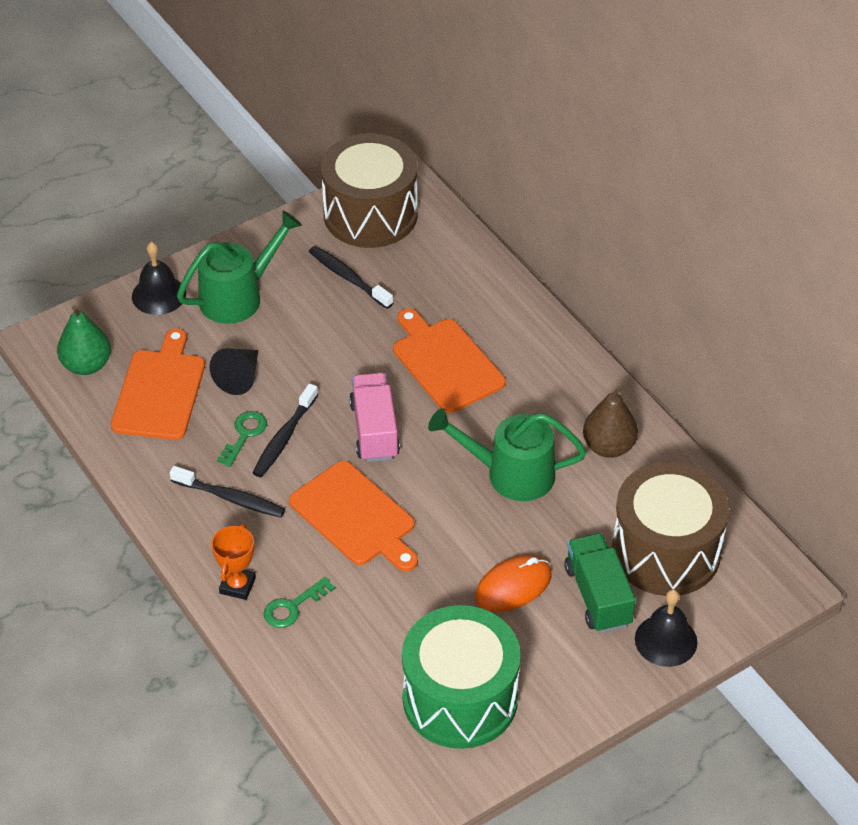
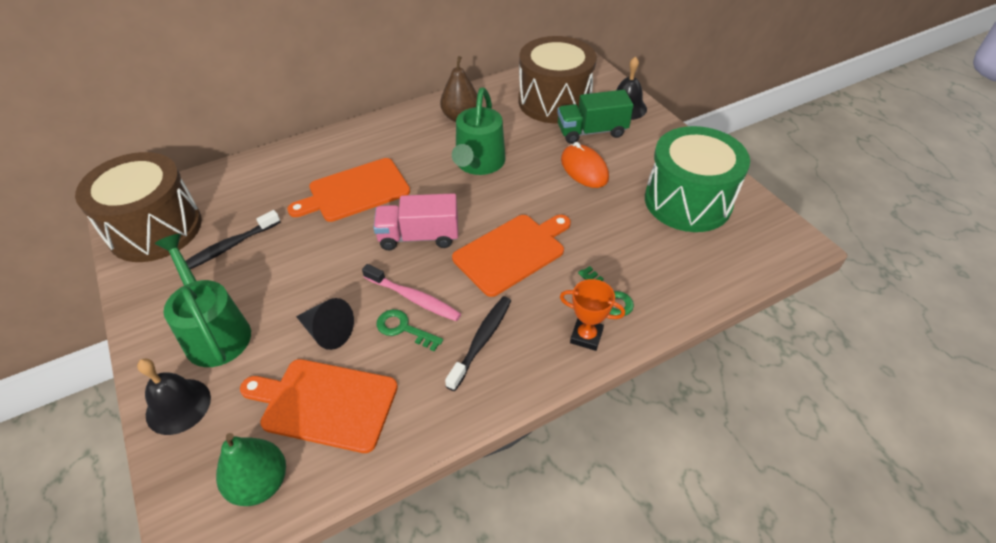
camera: 85 degrees left, 0 degrees up
black toothbrush [253,383,318,477] -> pink toothbrush [362,264,461,321]

